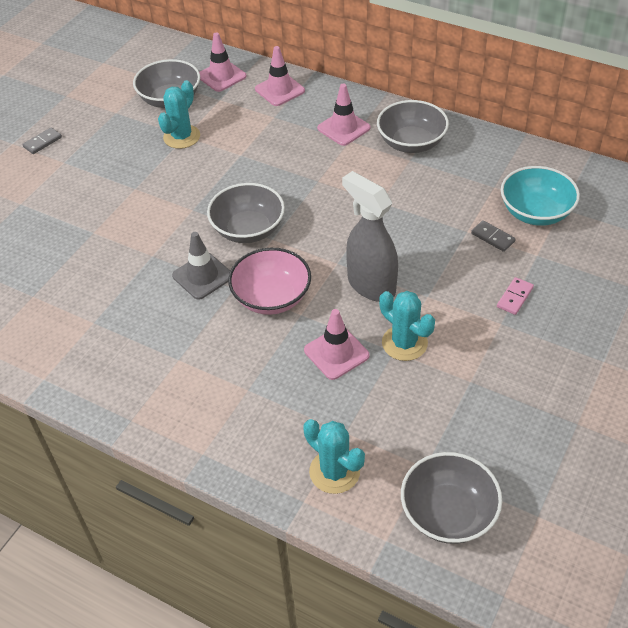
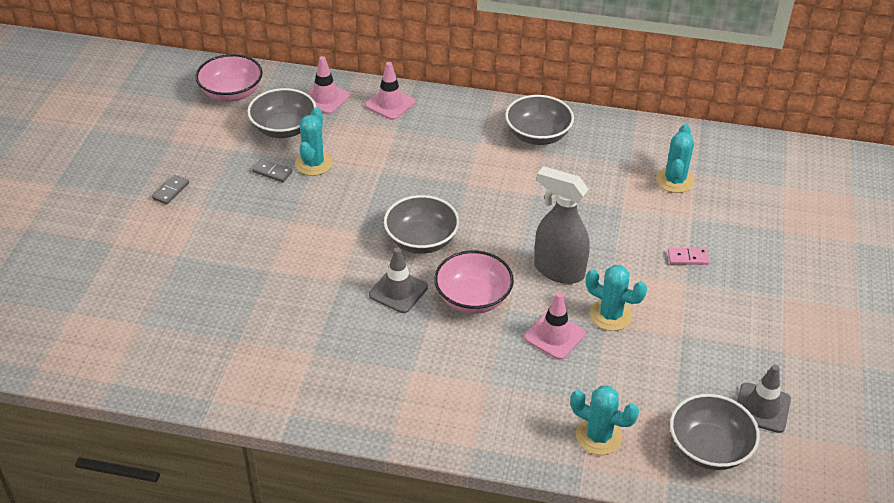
camera: 20 degrees left, 5 degrees down
pink traffic cone [317,84,371,146] -> none
grey domino [471,220,516,252] -> grey domino moved to [252,159,292,182]
pink domino [497,277,534,315] -> pink domino turned 75 degrees clockwise [668,248,709,265]
turquoise bowl [501,166,580,226] -> turquoise cactus [656,124,694,193]
none -> pink bowl [195,54,263,102]
none -> grey traffic cone [737,365,791,433]

